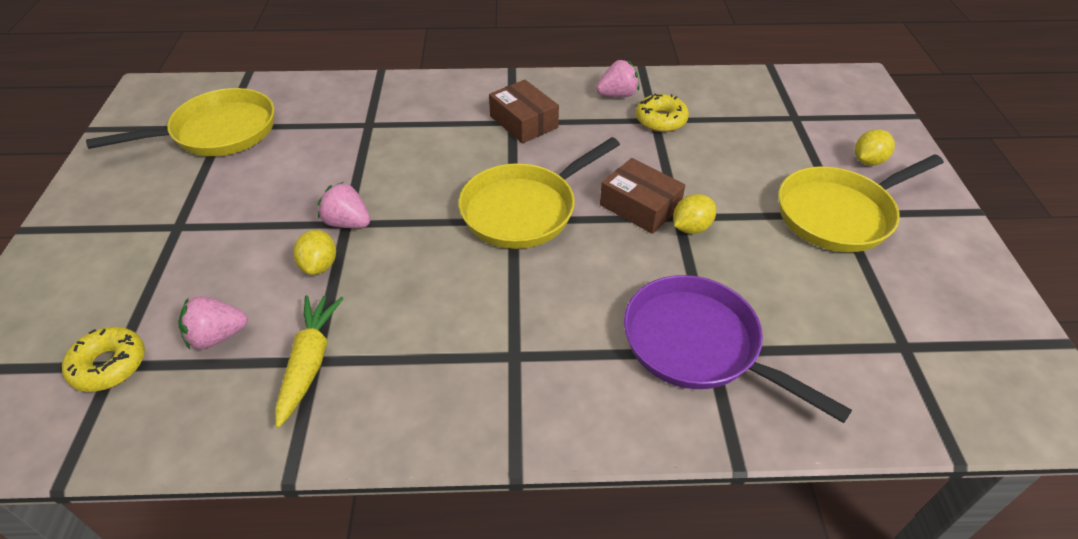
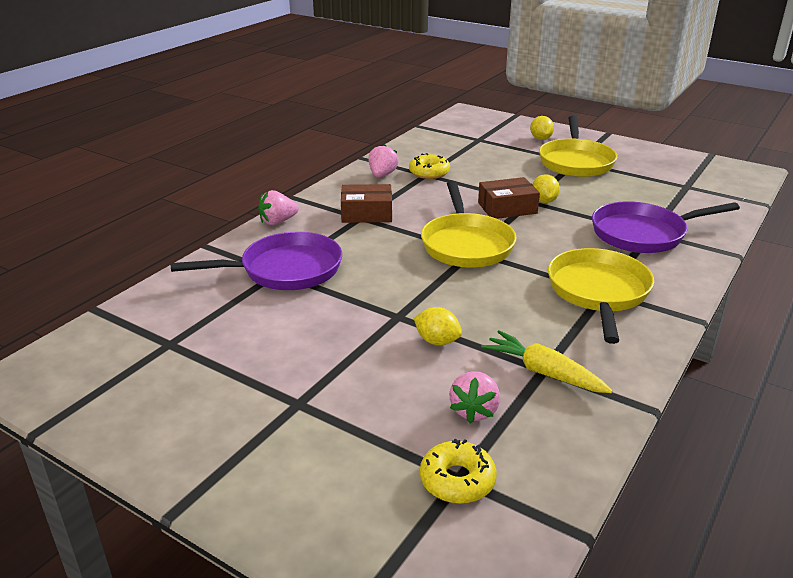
camera: 55 degrees left, 15 degrees down
yellow pan [86,88,275,156] -> yellow pan moved to [548,248,654,344]
pink strawberry [318,182,370,228] -> pink strawberry moved to [258,190,299,225]
none -> purple pan [170,232,342,290]

